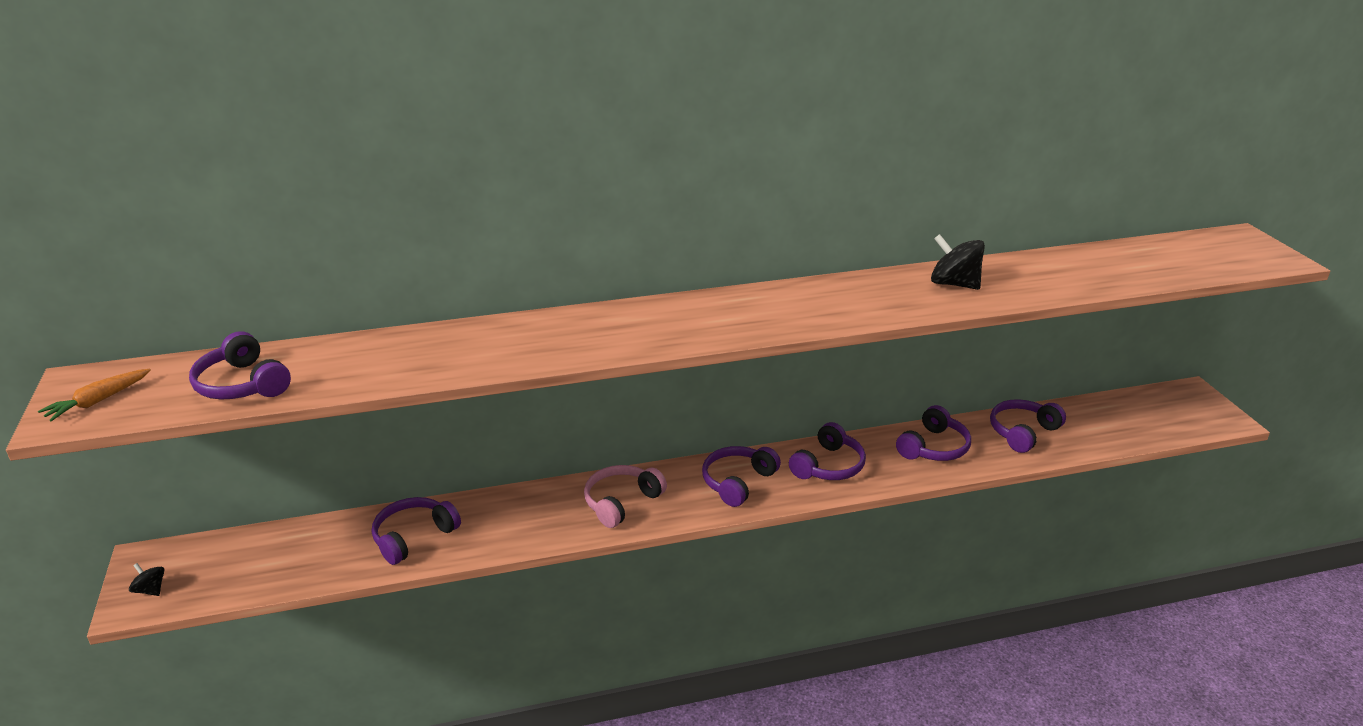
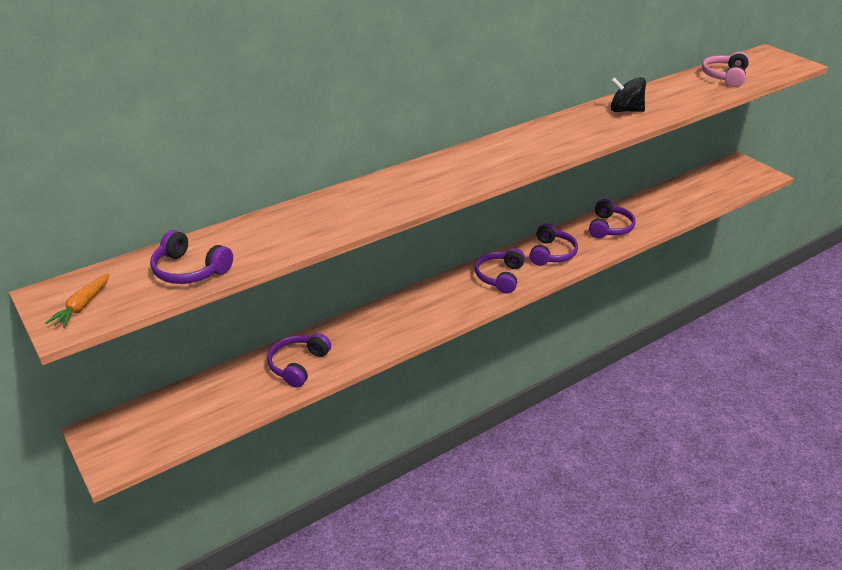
camera: 20 degrees left, 5 degrees up
black spinning top [129,563,164,596] -> none
pink headphones [584,465,667,528] -> pink headphones moved to [702,52,749,87]
purple headphones [990,399,1066,453] -> none

